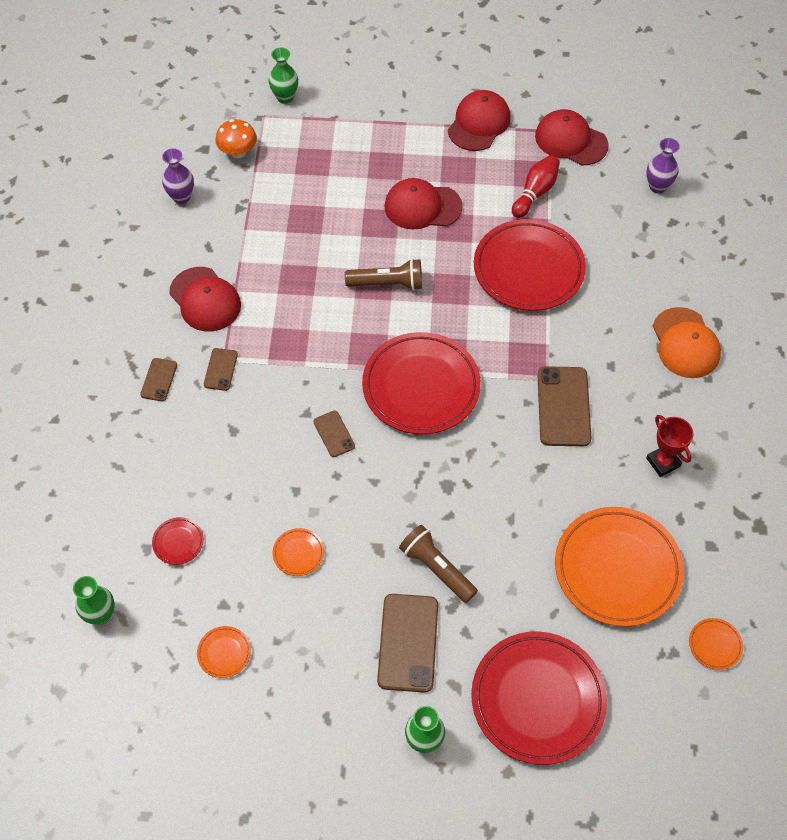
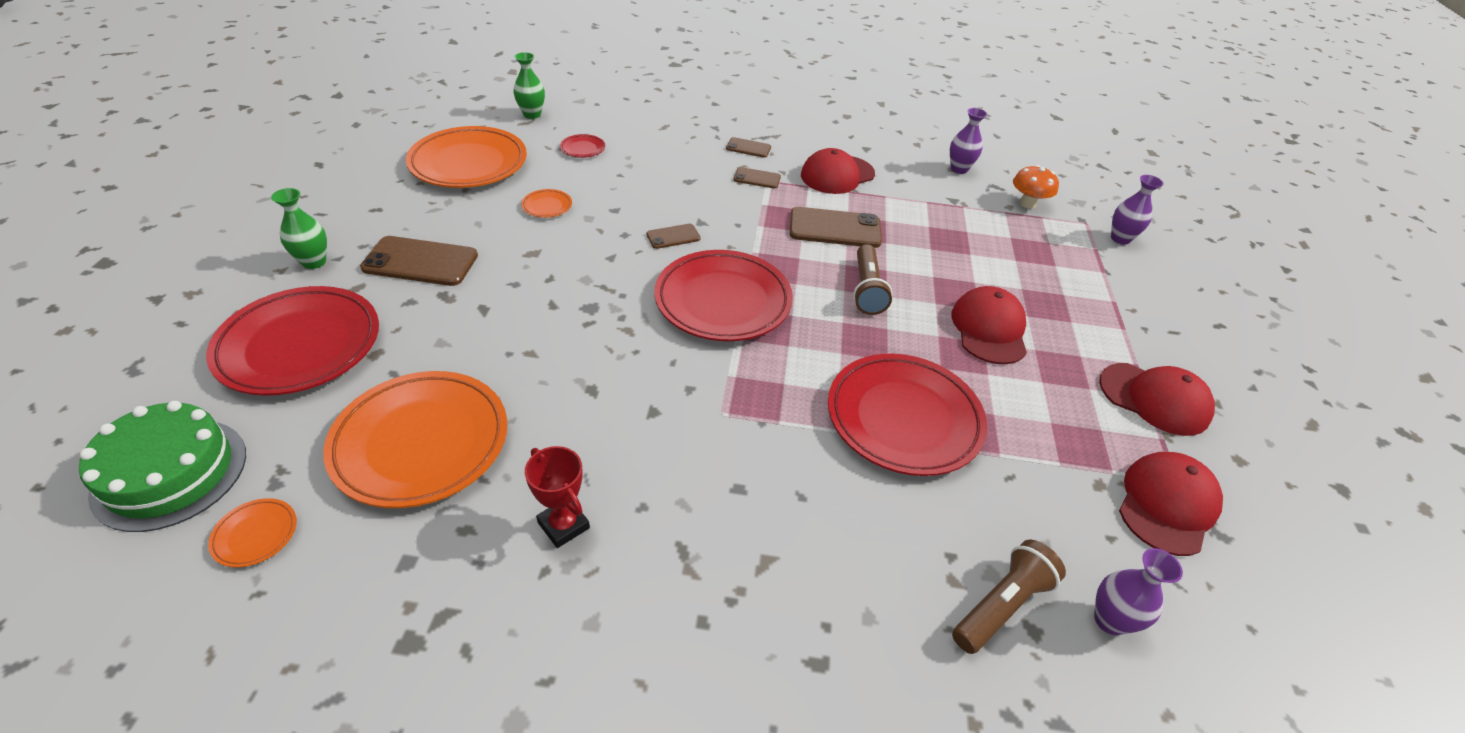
camera: 90 degrees right, 15 degrees down
orange plate [197,626,251,678] -> orange plate [406,126,527,188], size x2.46
green vase [269,47,298,104] -> purple vase [1111,175,1163,245]
brown flashlight [399,525,478,603] -> brown flashlight moved to [952,540,1066,654]
red bowling pin [512,155,560,218] -> none
brown phone [537,366,592,446] -> brown phone moved to [790,207,882,248]
red trophy [646,415,694,477] -> red trophy turned 75 degrees clockwise [525,446,590,548]
orange cap [653,307,721,378] -> none
none -> green cake [79,401,246,532]

